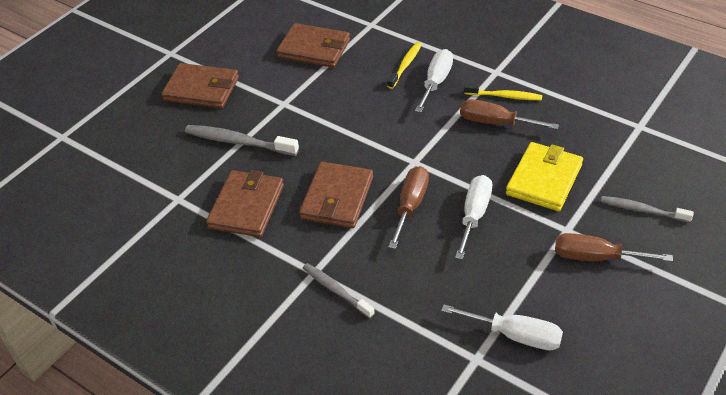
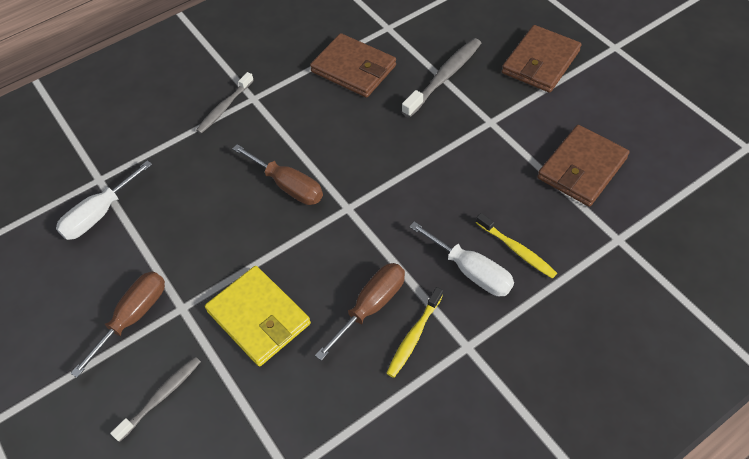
camera: 110 degrees right, 10 degrees up
brown wallet [299,162,373,228] -> none
grey toothbrush [303,263,375,318] -> grey toothbrush turned 150 degrees clockwise [196,72,254,134]
white screwdriver [455,175,492,260] -> none

